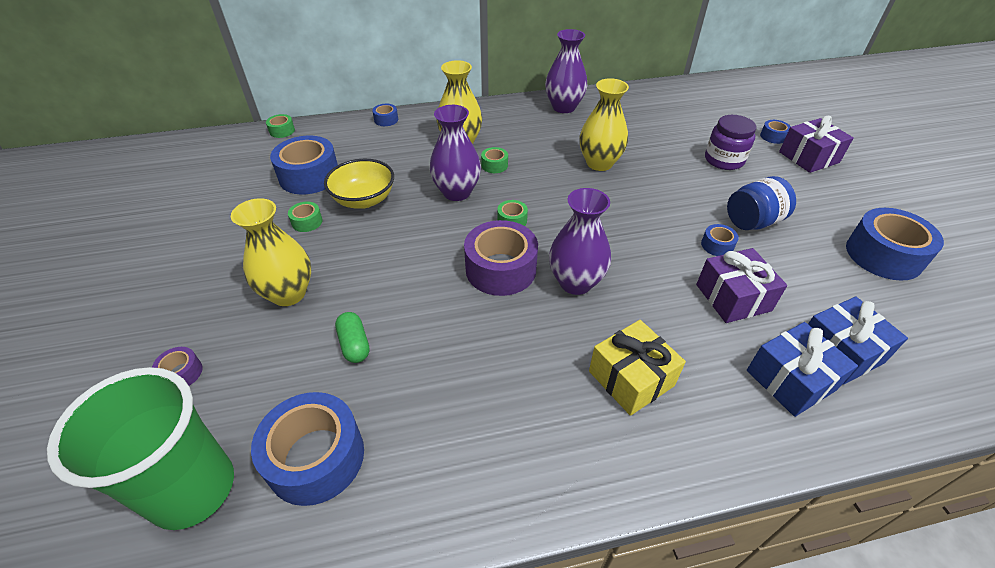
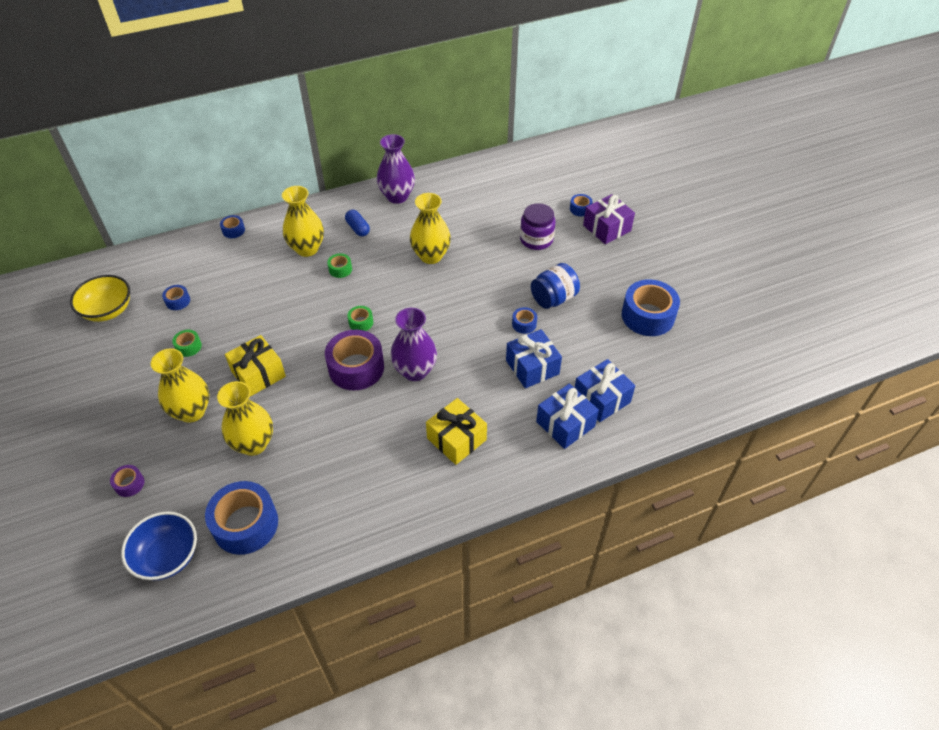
camera: 10 degrees left, 5 degrees up
green cup [47,367,234,530] -> blue bowl [121,512,197,580]
green tape [266,114,295,138] -> none
blue tape [270,136,338,195] -> blue tape [162,285,190,310], size x0.46
yellow bowl [324,159,394,209] -> yellow bowl moved to [70,275,130,322]
green capsule [335,312,370,363] -> yellow vase [217,381,273,456]
purple vase [429,105,481,201] -> none
purple gift [696,248,787,323] -> blue gift [506,329,562,388]
none -> yellow gift [225,335,286,396]
none -> blue capsule [345,210,370,236]

